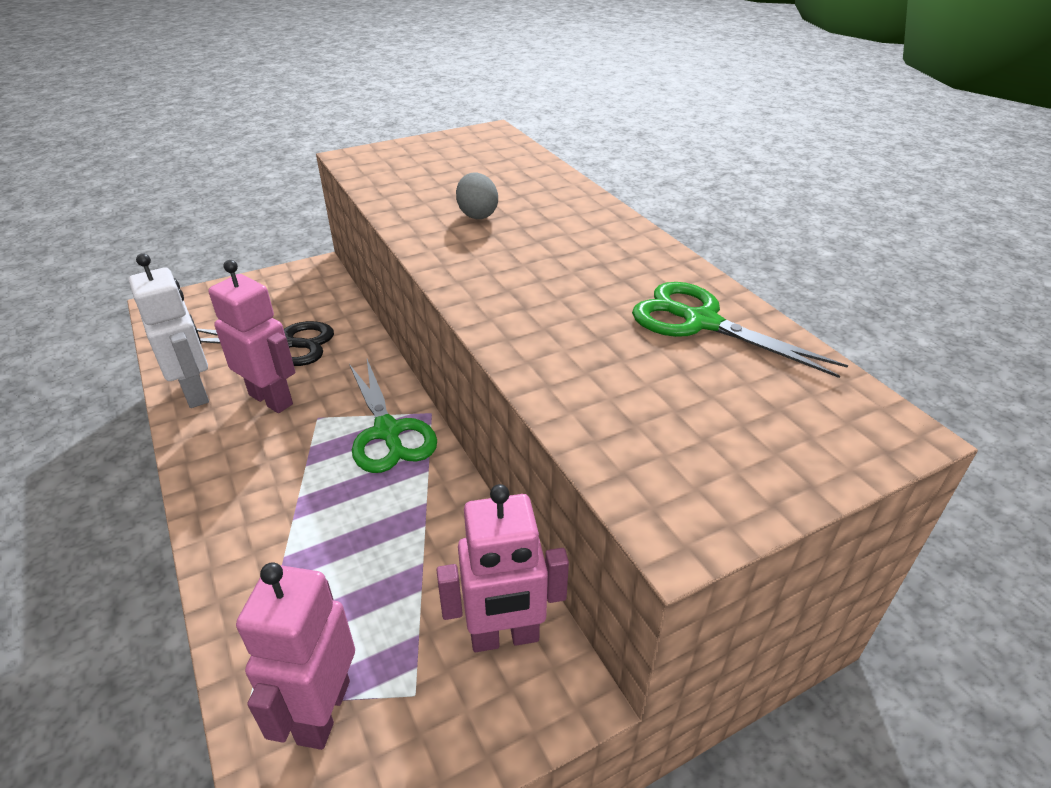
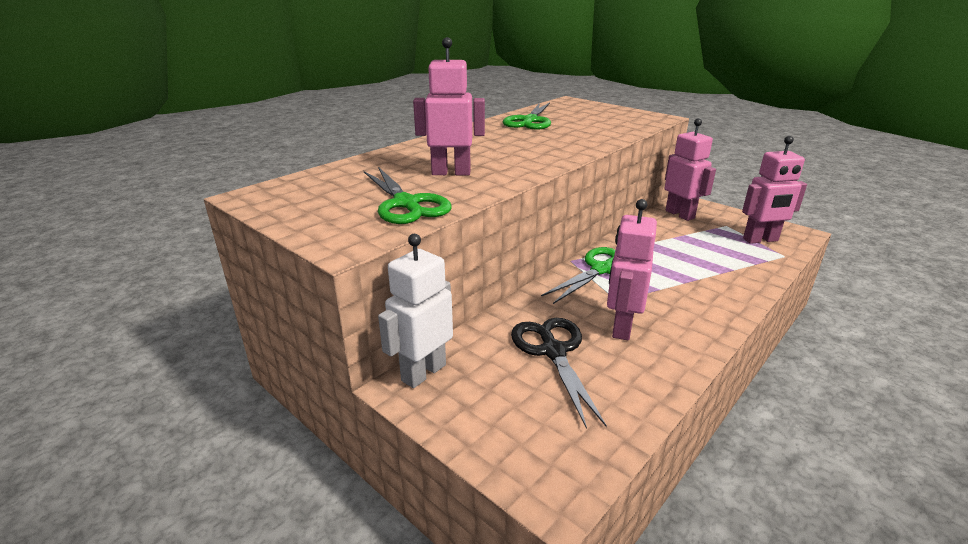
camera: 110 degrees left, 10 degrees down
white robot [129,253,209,408] -> white robot moved to [378,234,453,388]
grey egg [456,172,498,219] -> pink robot [413,37,485,175]
none -> green scissors [364,167,452,224]

